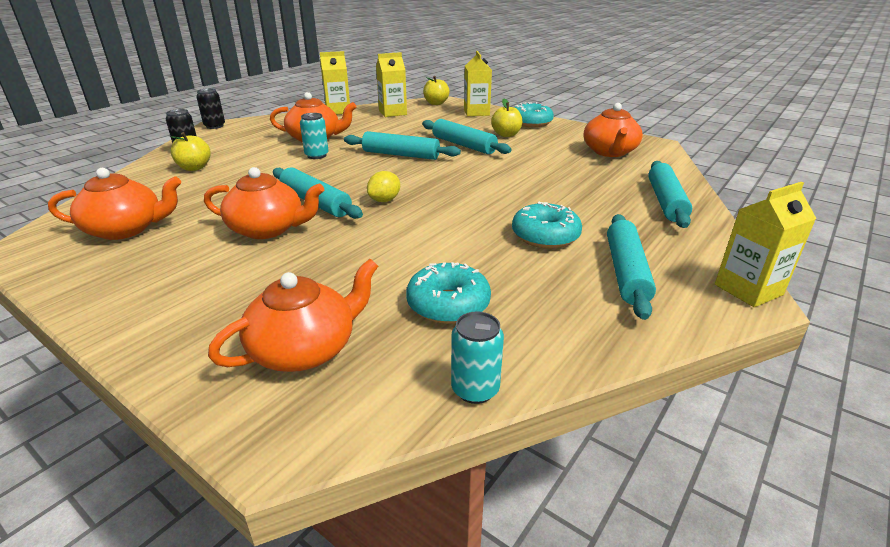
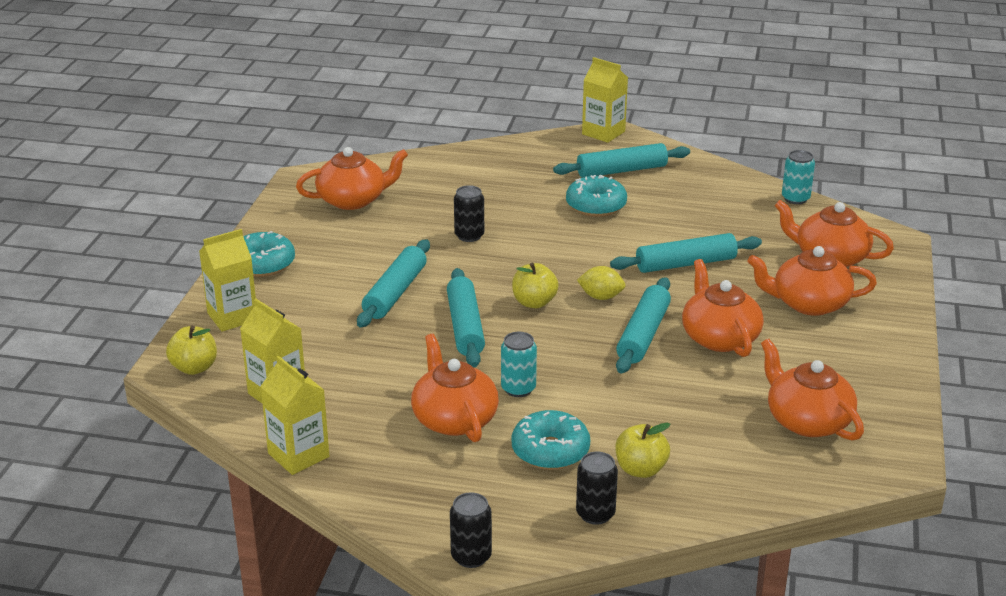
camera: 115 degrees left, 0 degrees up
turquoise donut [406,262,491,324] -> turquoise donut moved to [511,410,590,470]
yellow apple [491,99,522,137] -> yellow apple moved to [512,262,559,308]
turquoise rolling pin [648,161,692,228] -> turquoise rolling pin moved to [610,233,762,273]
none -> black can [454,185,484,242]
none -> orange teapot [747,246,877,316]

